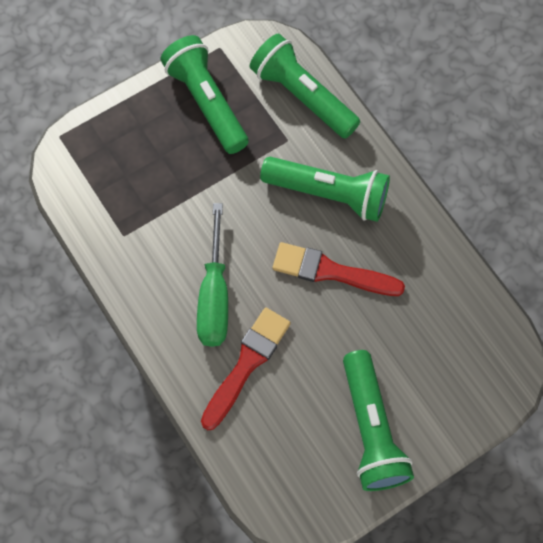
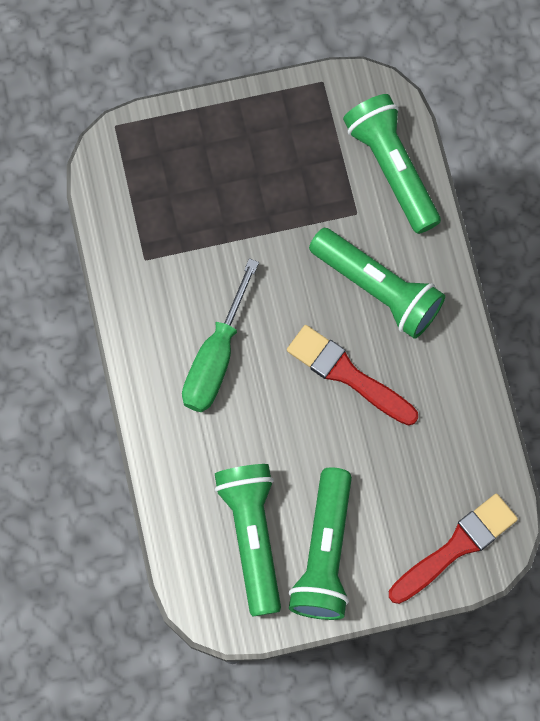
camera: 20 degrees right, 5 degrees up
green flashlight [160,35,249,154] -> green flashlight moved to [215,464,281,616]
red brush [201,307,291,430] -> red brush moved to [389,494,518,604]

